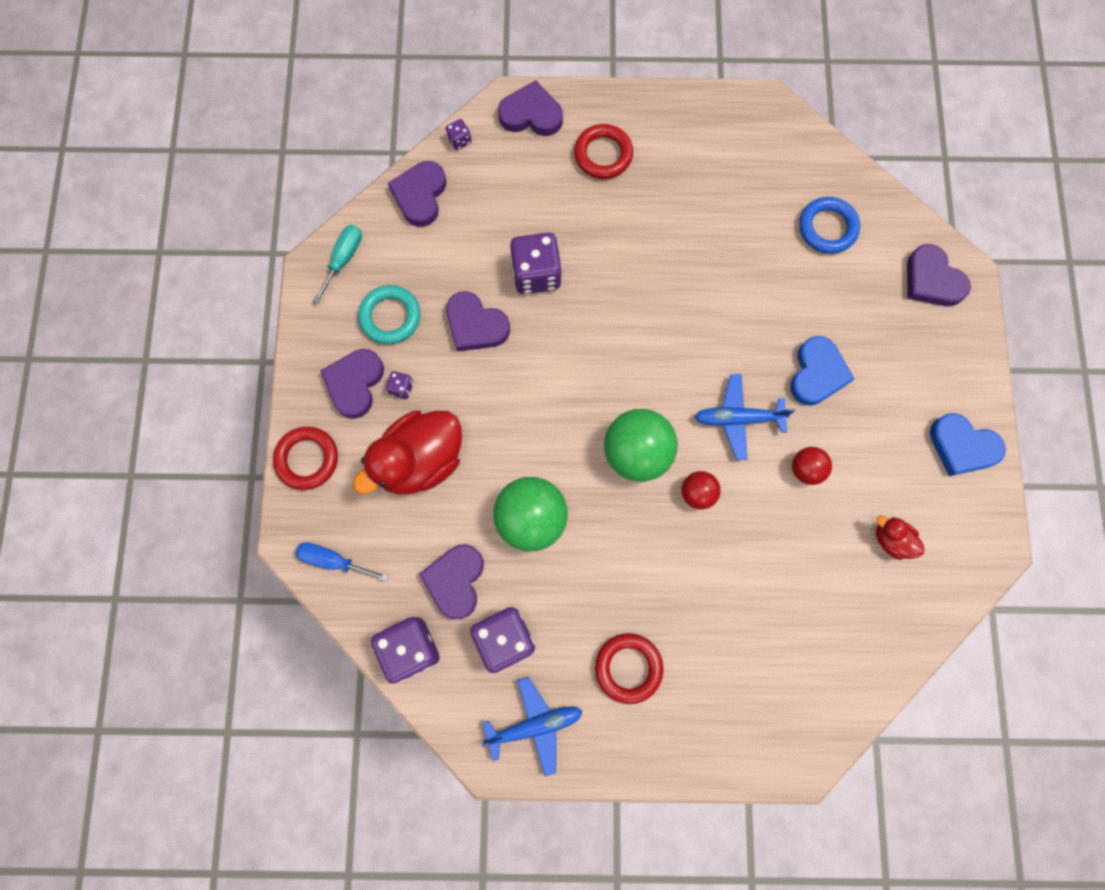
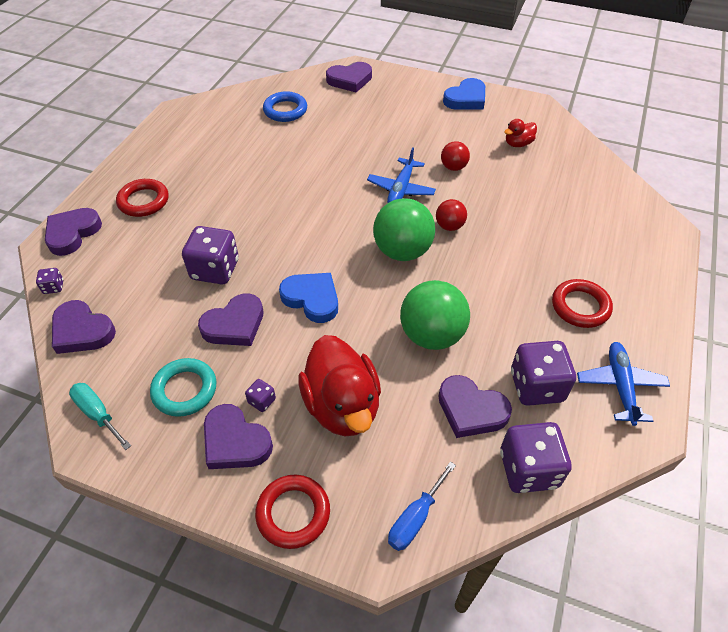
camera: 70 degrees left, 25 degrees down
blue heart [790,336,854,406] -> blue heart moved to [279,273,338,323]

